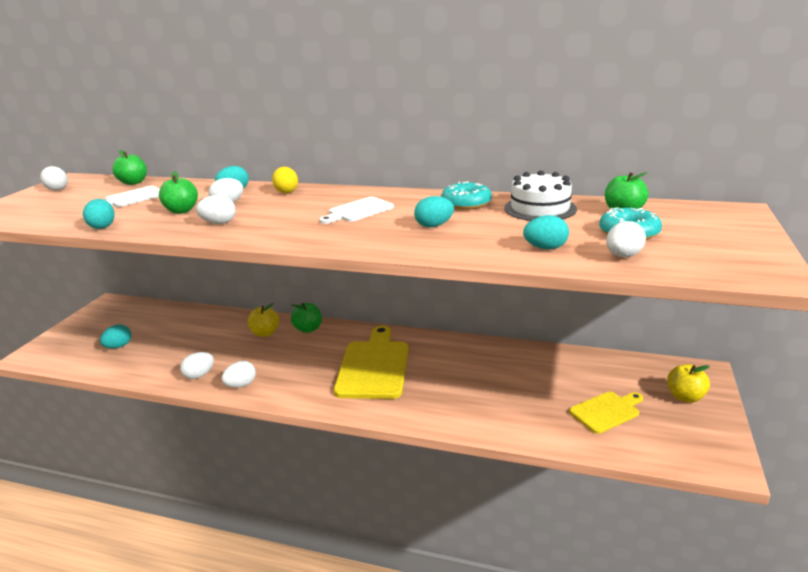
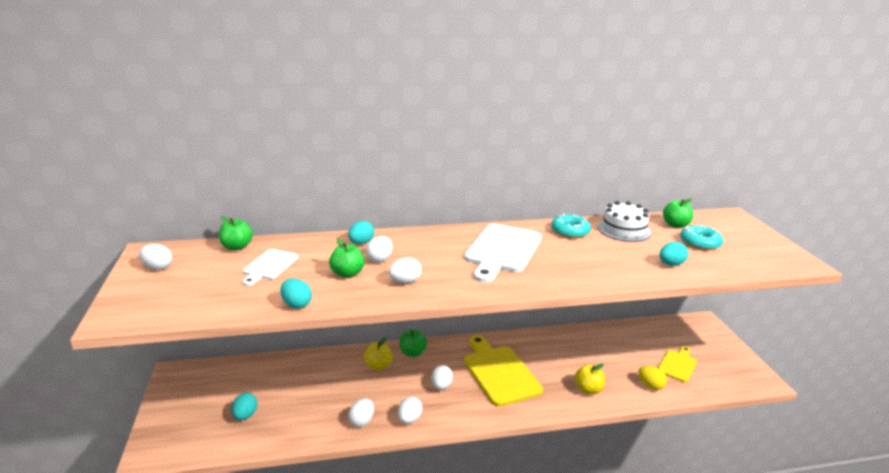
camera: 30 degrees left, 0 degrees up
yellow egg [272,167,298,193] -> yellow egg moved to [638,366,667,390]
white cutting board [319,197,394,224] -> white cutting board [464,223,542,283], size x1.78
turquoise egg [414,196,454,227] -> none
white egg [606,221,646,257] -> white egg moved to [431,365,453,390]
yellow apple [667,364,710,403] -> yellow apple moved to [575,364,605,394]

